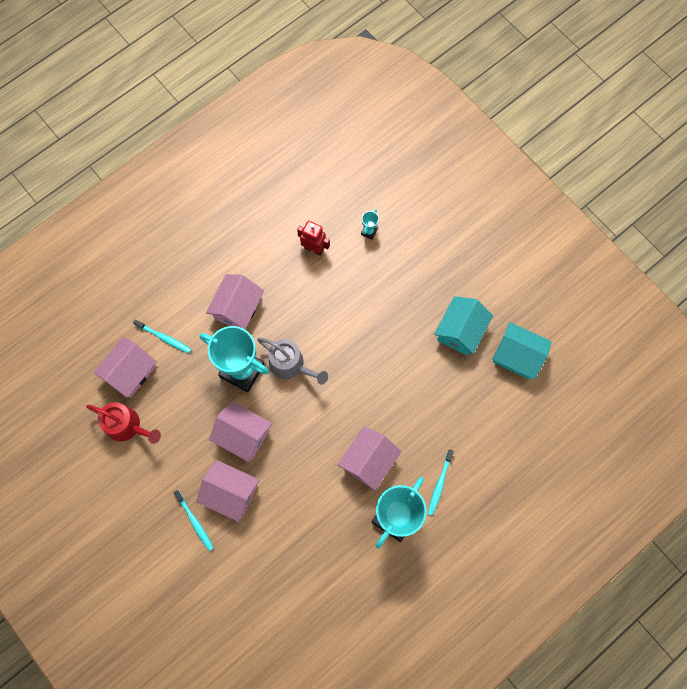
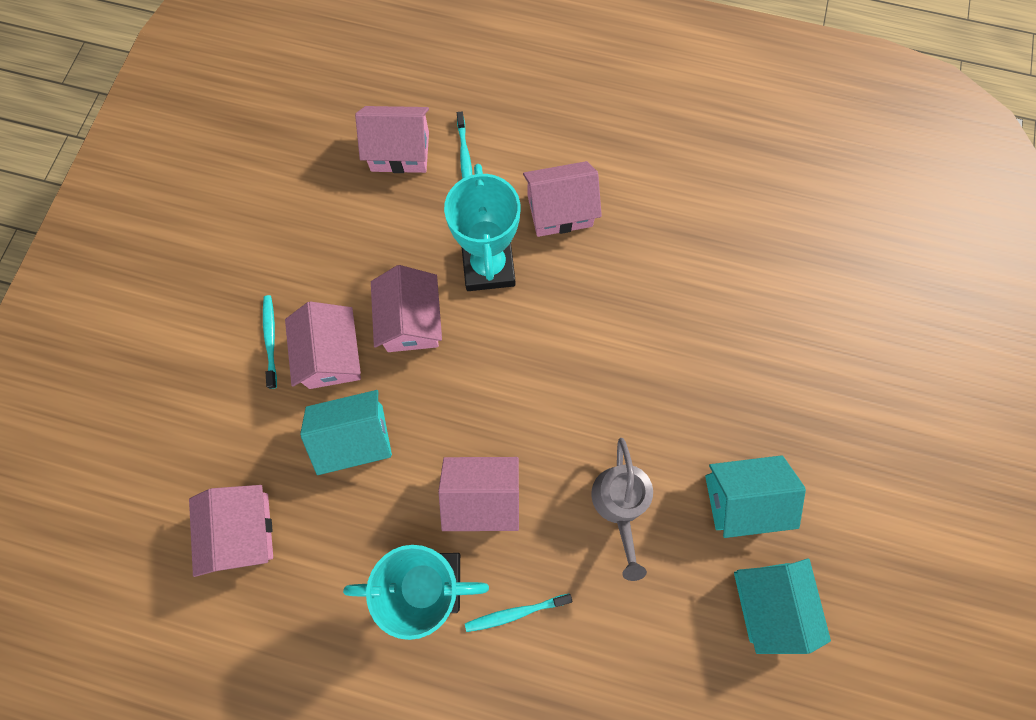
camera: 55 degrees right, 0 degrees up
red watering can [86,402,161,444] -> none
turquoise toothbrush [174,490,214,551] -> turquoise toothbrush turned 150 degrees clockwise [263,295,277,389]
grey watering can [257,338,328,385] -> grey watering can moved to [591,438,653,581]
red robot [297,221,330,256] -> none
turquoise trophy [361,209,379,239] -> none
none -> pink house [189,485,273,577]
none -> turquoise house [300,390,392,475]

